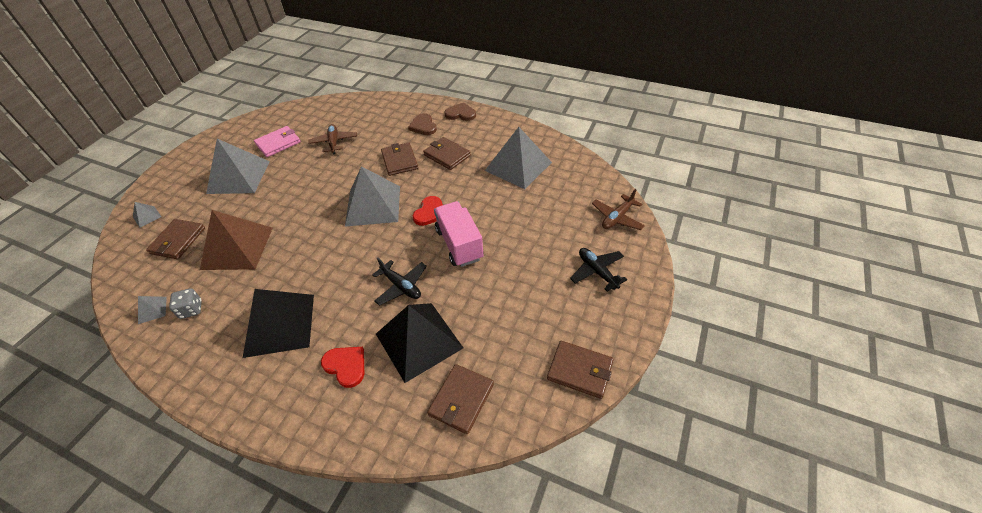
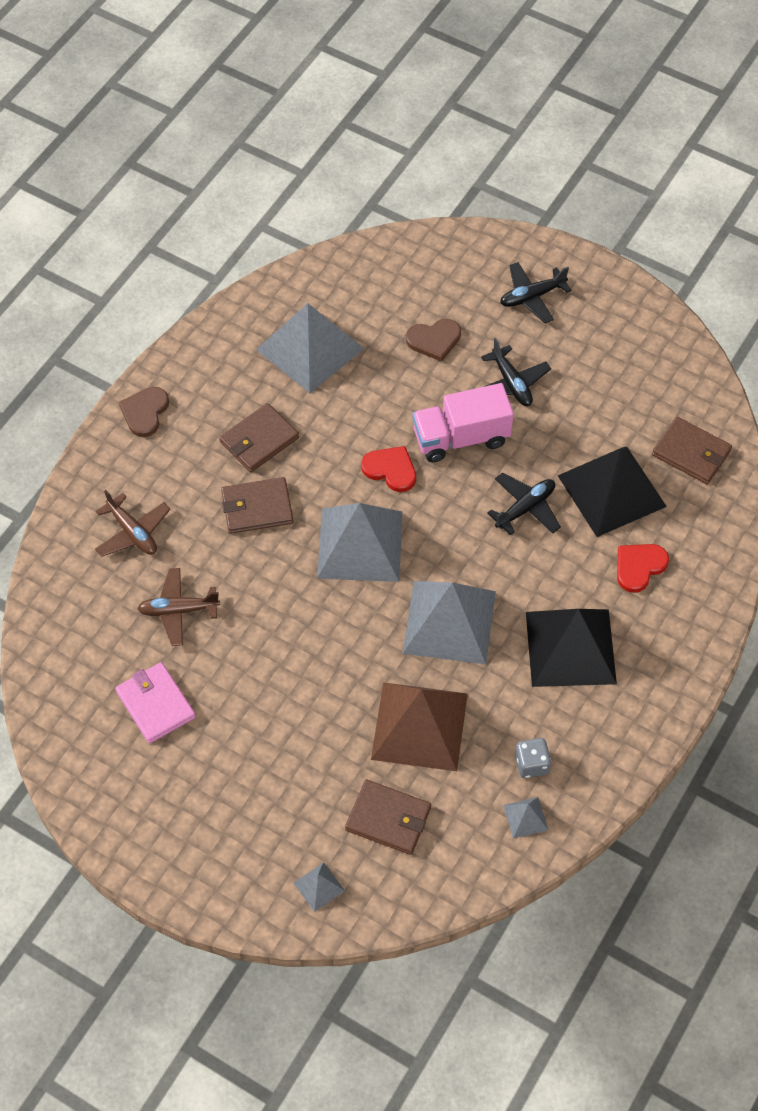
camera: 85 degrees left, 10 degrees up
grey pyramid [206,139,270,194] -> grey pyramid moved to [402,581,496,665]
brown heart [408,113,437,135] -> brown heart moved to [406,319,461,362]
brown wallet [547,341,614,399] -> none
brown plane [592,189,645,230] -> brown plane moved to [95,490,170,557]
none -> black plane [481,338,551,406]

